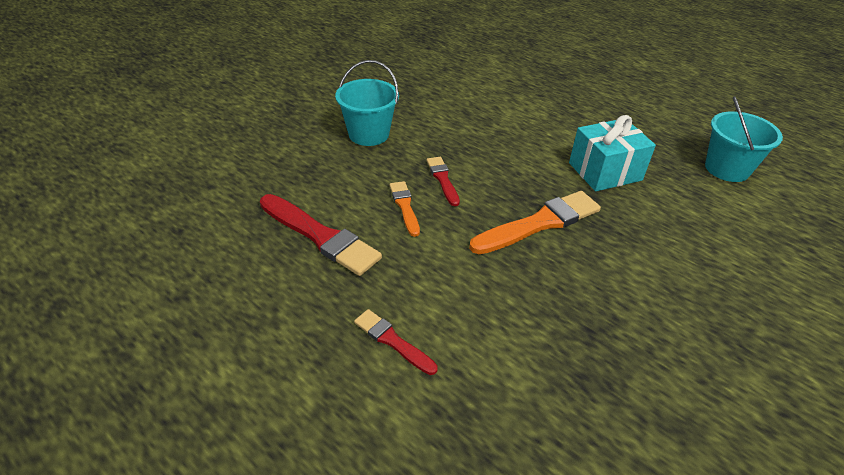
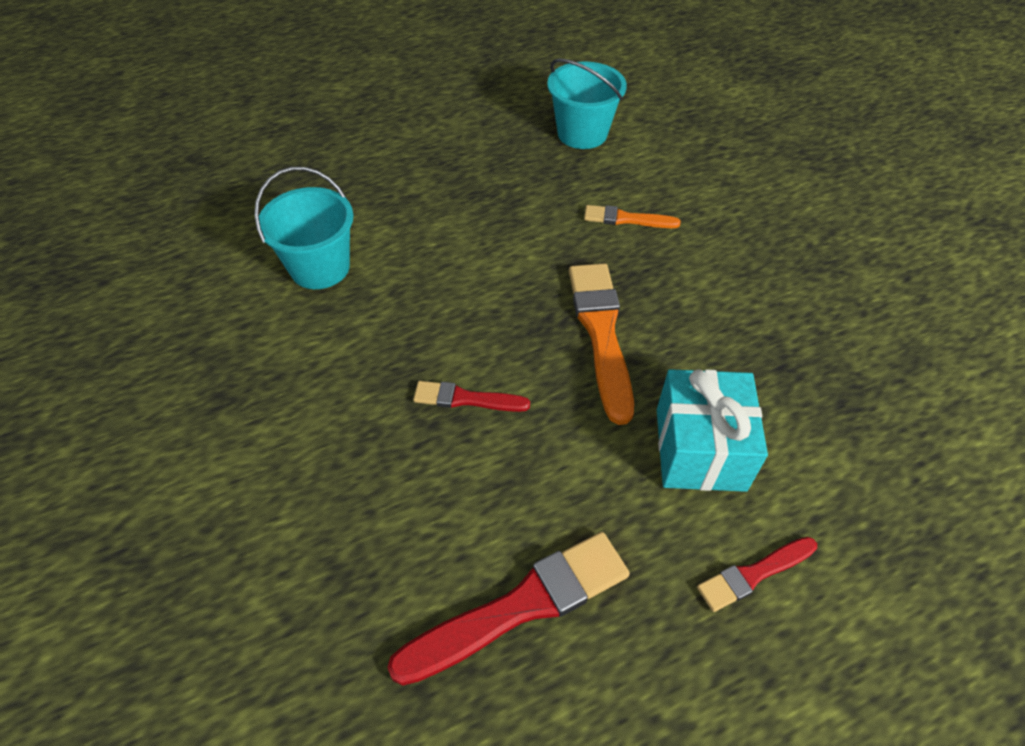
camera: 65 degrees left, 10 degrees up
turquoise bucket [335,60,399,146] -> turquoise bucket moved to [254,167,354,289]
orange brush [389,181,420,237] -> orange brush moved to [584,205,681,228]
turquoise gift [569,115,656,191] -> turquoise gift moved to [657,369,768,492]

